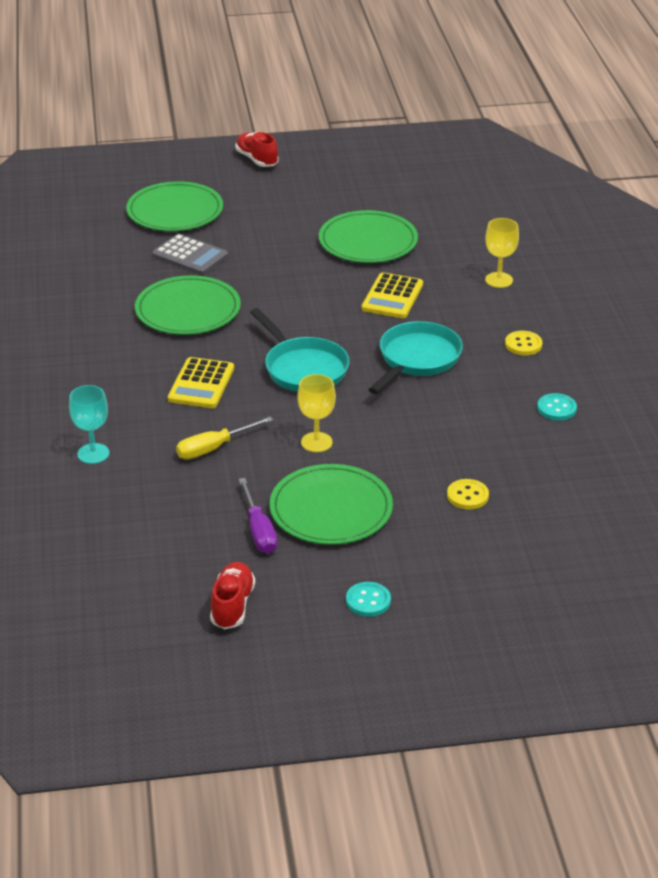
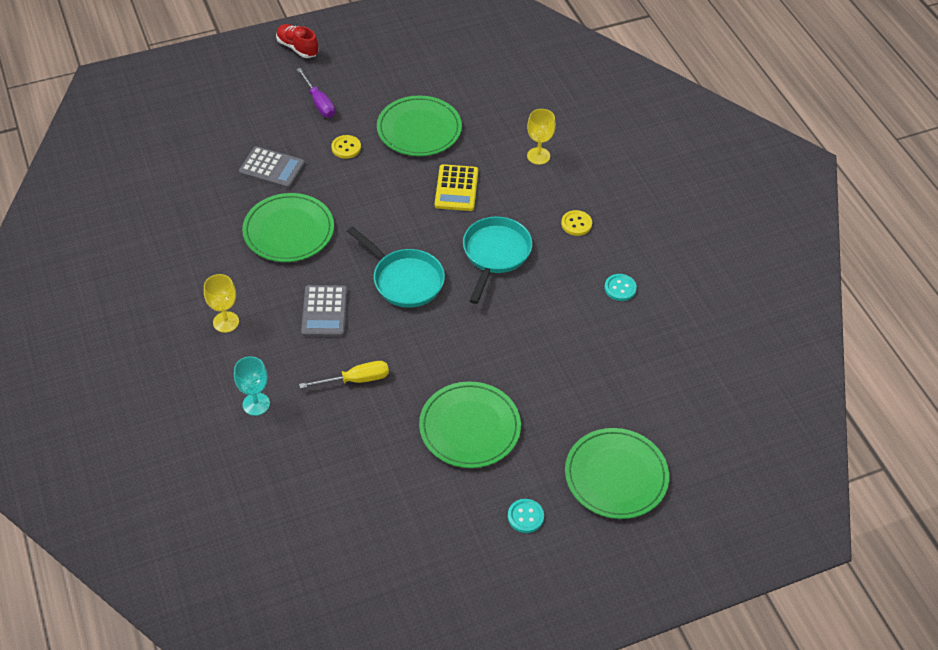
camera: 15 degrees left, 15 degrees up
green plate [126,181,223,231] -> green plate moved to [565,428,669,519]
yellow calculator [168,357,234,408] -> grey calculator [301,285,347,337]
yellow screwdriver [176,417,273,460] -> yellow screwdriver turned 150 degrees counterclockwise [299,361,389,389]
red shoe [210,562,255,629] -> none
purple screwdriver [239,478,277,554] -> purple screwdriver moved to [296,68,335,118]
yellow goblet [297,374,336,452] -> yellow goblet moved to [204,274,239,333]
yellow button [447,479,489,510] -> yellow button moved to [331,135,361,159]

